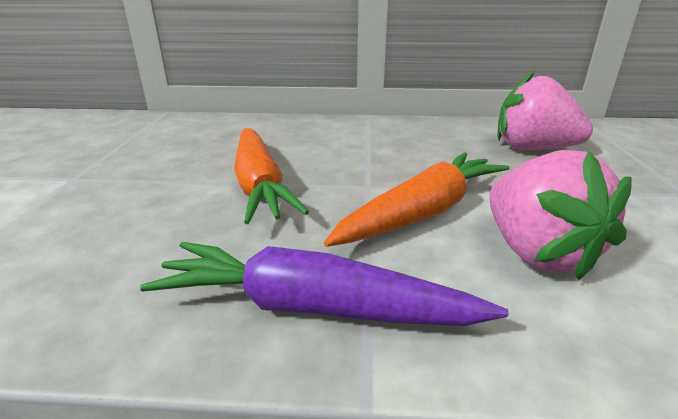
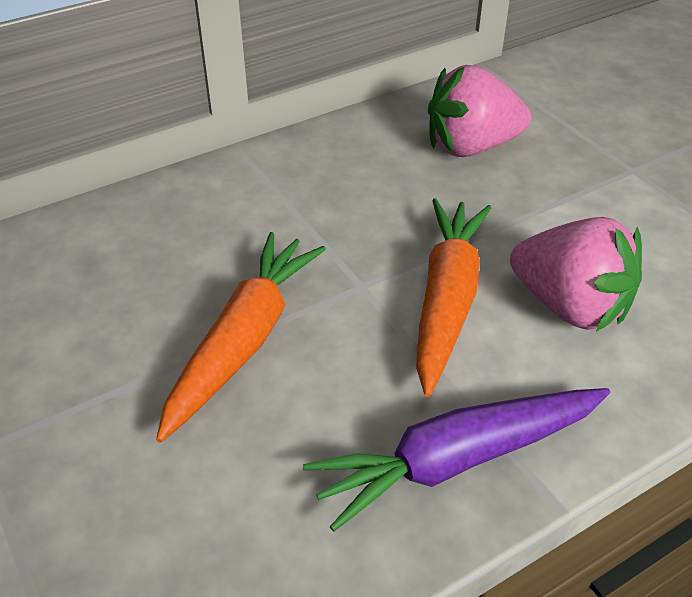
camera: 35 degrees left, 15 degrees up
orange carrot [234,128,309,224] -> orange carrot turned 105 degrees counterclockwise [156,232,326,443]

